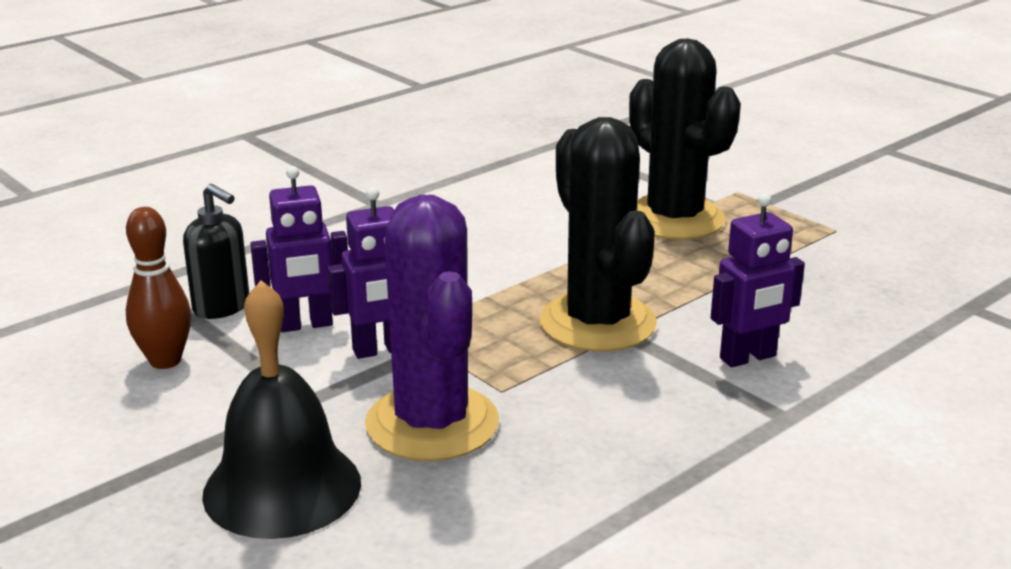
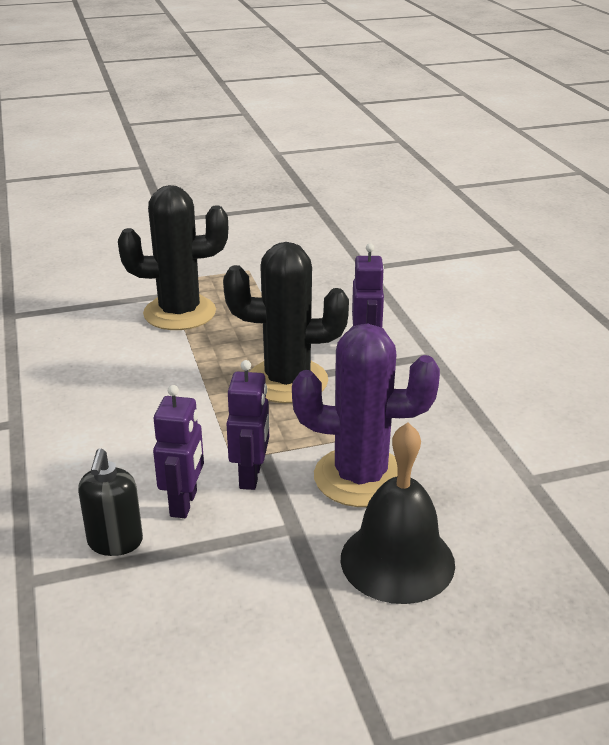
camera: 65 degrees left, 5 degrees up
brown bowling pin [126,207,191,369] -> none
black soap dispenser [183,184,249,319] -> black soap dispenser turned 120 degrees clockwise [78,448,143,556]

